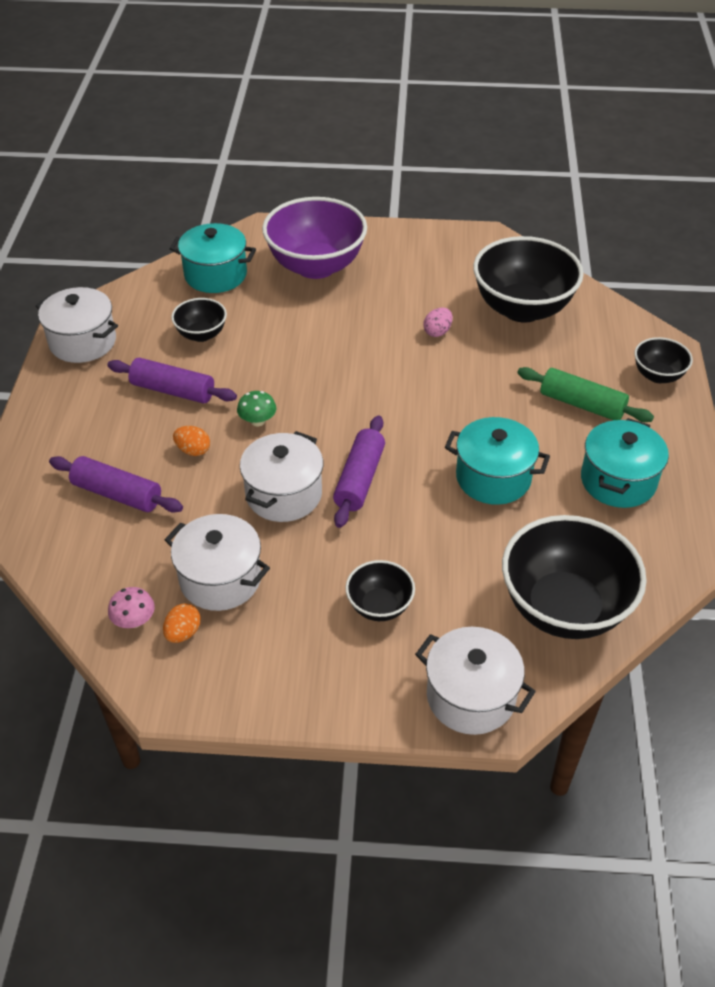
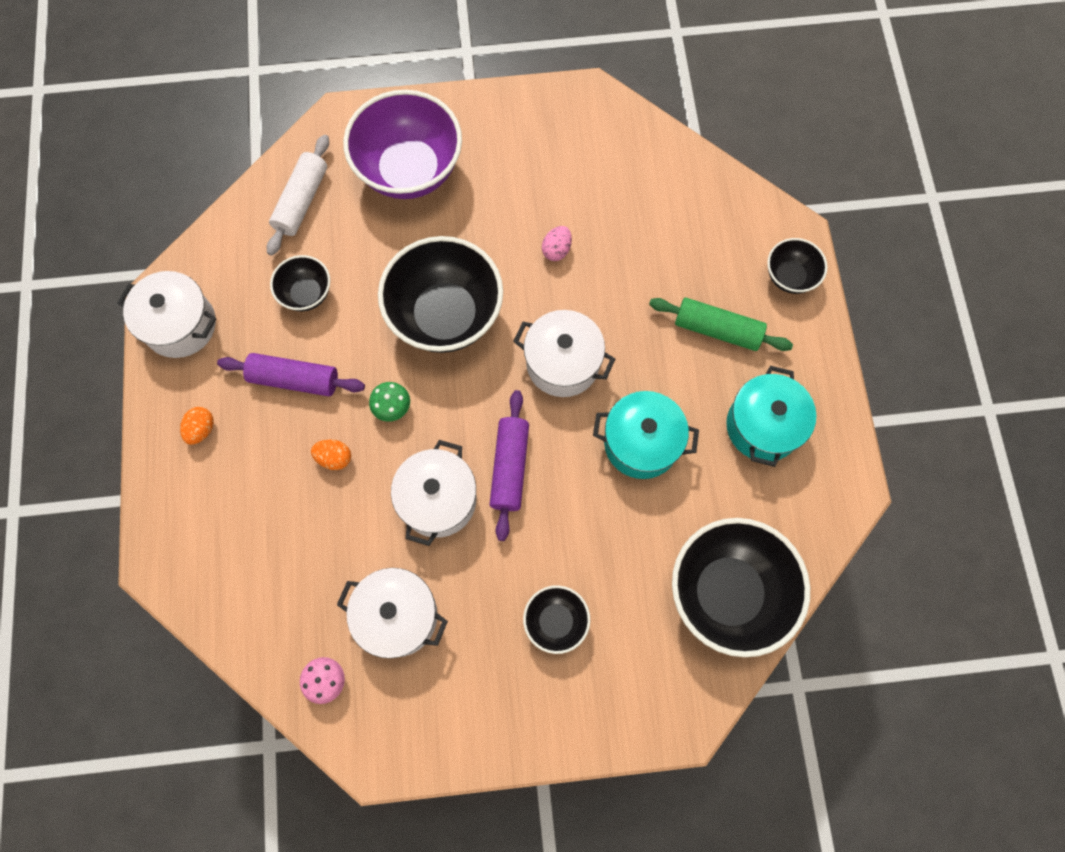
camera: 10 degrees left, 25 degrees up
purple rolling pin [49,456,183,513] -> none
orange egg [163,603,201,643] -> orange egg moved to [180,407,214,445]
turquoise pot [169,223,256,293] -> white rolling pin [267,135,329,256]
white pot [415,627,536,735] -> white pot moved to [513,310,615,397]
black bowl [473,236,584,323] -> black bowl moved to [378,236,503,353]

